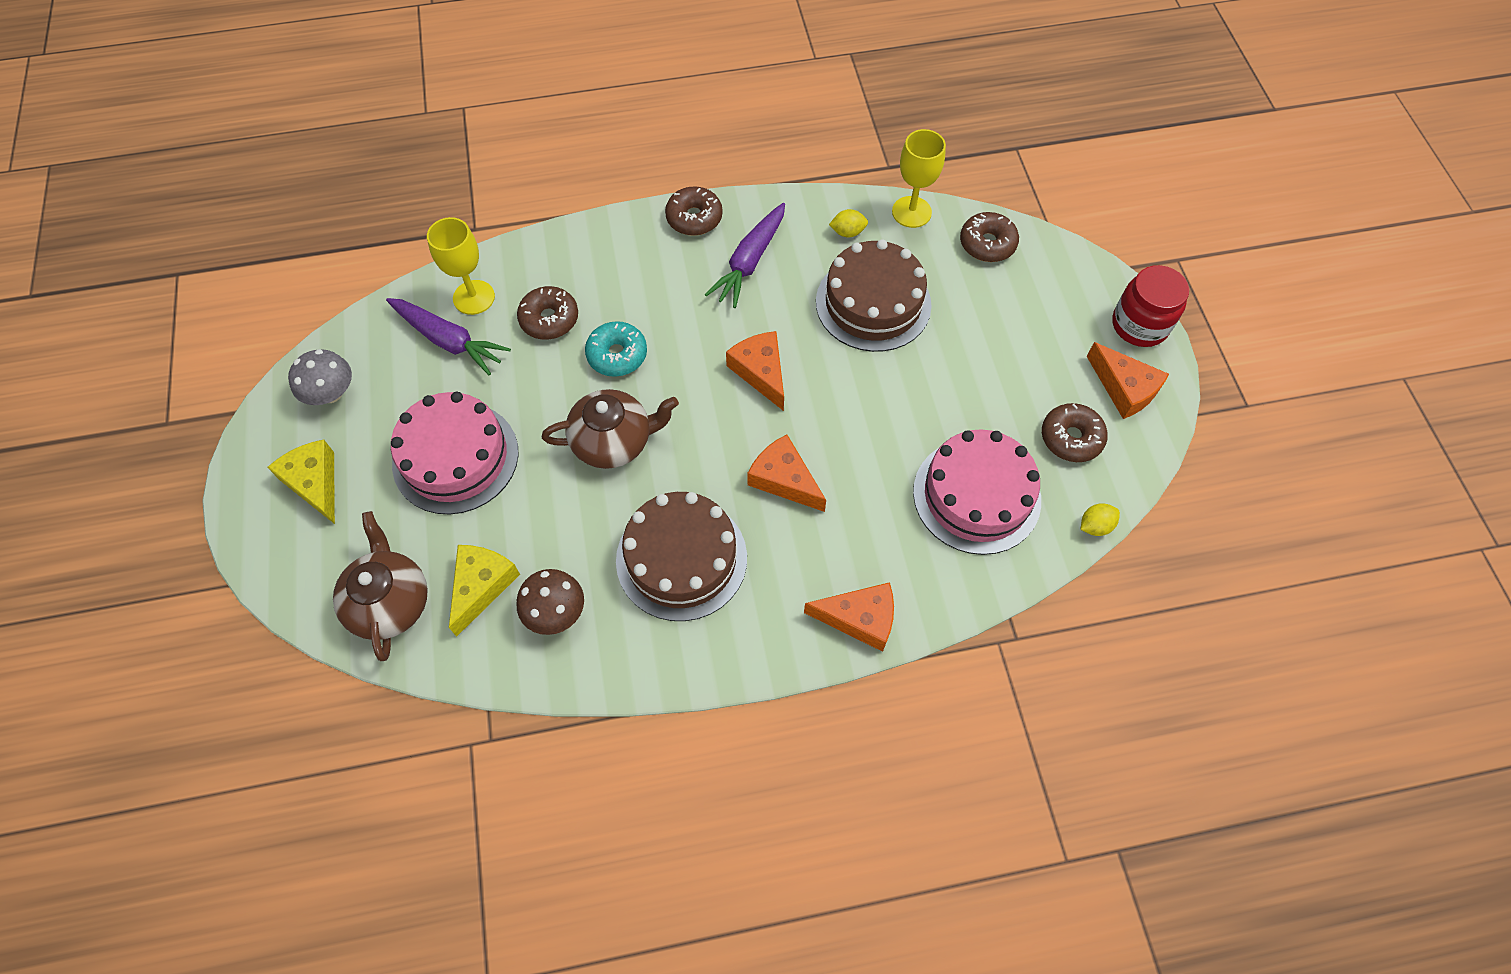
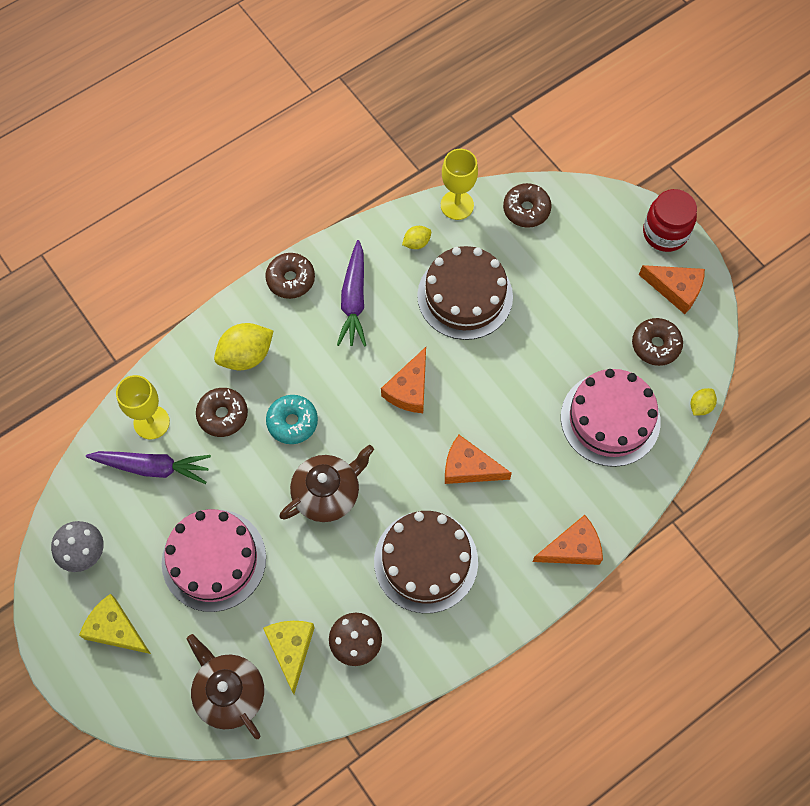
camera: 25 degrees left, 5 degrees up
orange cheese [726,331,784,411] -> orange cheese turned 105 degrees counterclockwise [381,347,426,413]
none -> yellow lemon [214,323,273,370]

